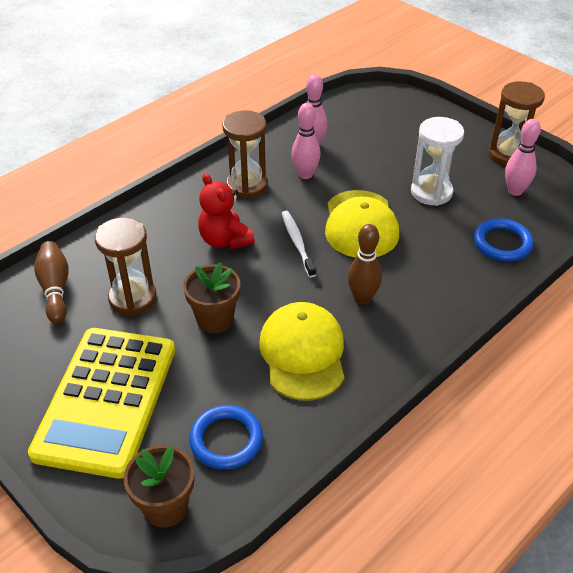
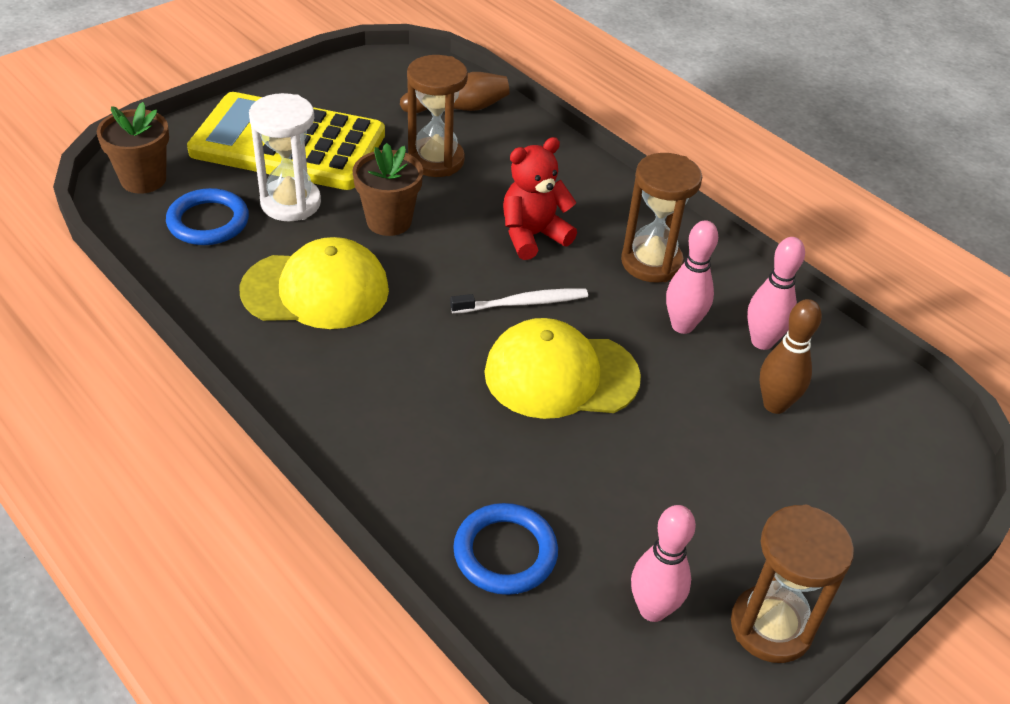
camera: 90 degrees right, 0 degrees up
brown bowling pin [347,224,382,305] -> brown bowling pin moved to [759,299,822,414]
white hourglass [411,117,464,206] -> white hourglass moved to [249,93,321,222]

